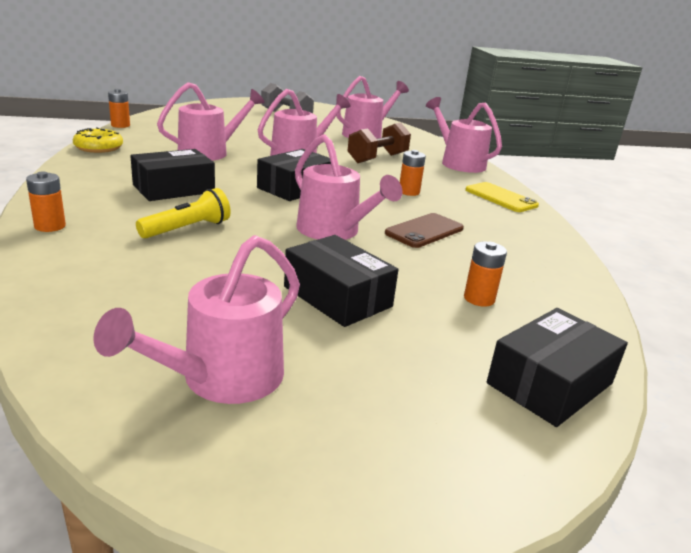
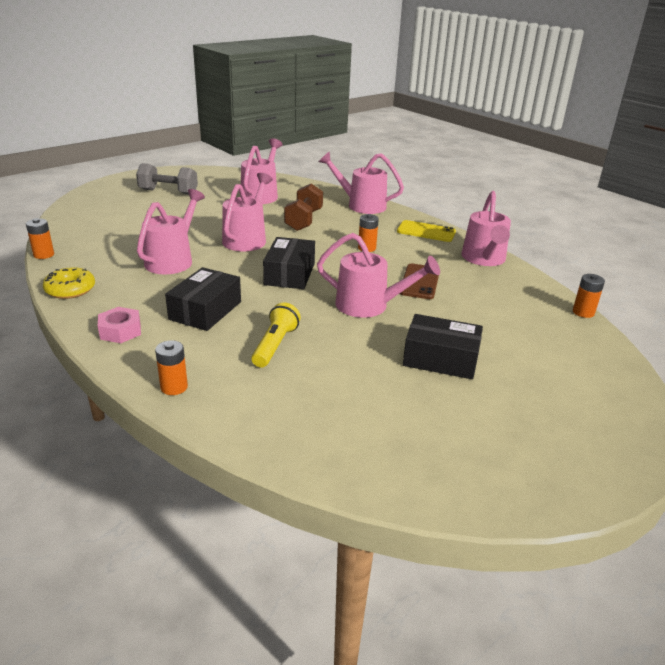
camera: 30 degrees left, 5 degrees up
pink watering can [93,235,300,404] -> pink watering can moved to [461,191,511,266]
orange battery [464,242,507,307] -> orange battery moved to [573,274,605,318]
black box [487,308,628,427] -> none
none -> pink nut [98,307,141,343]

